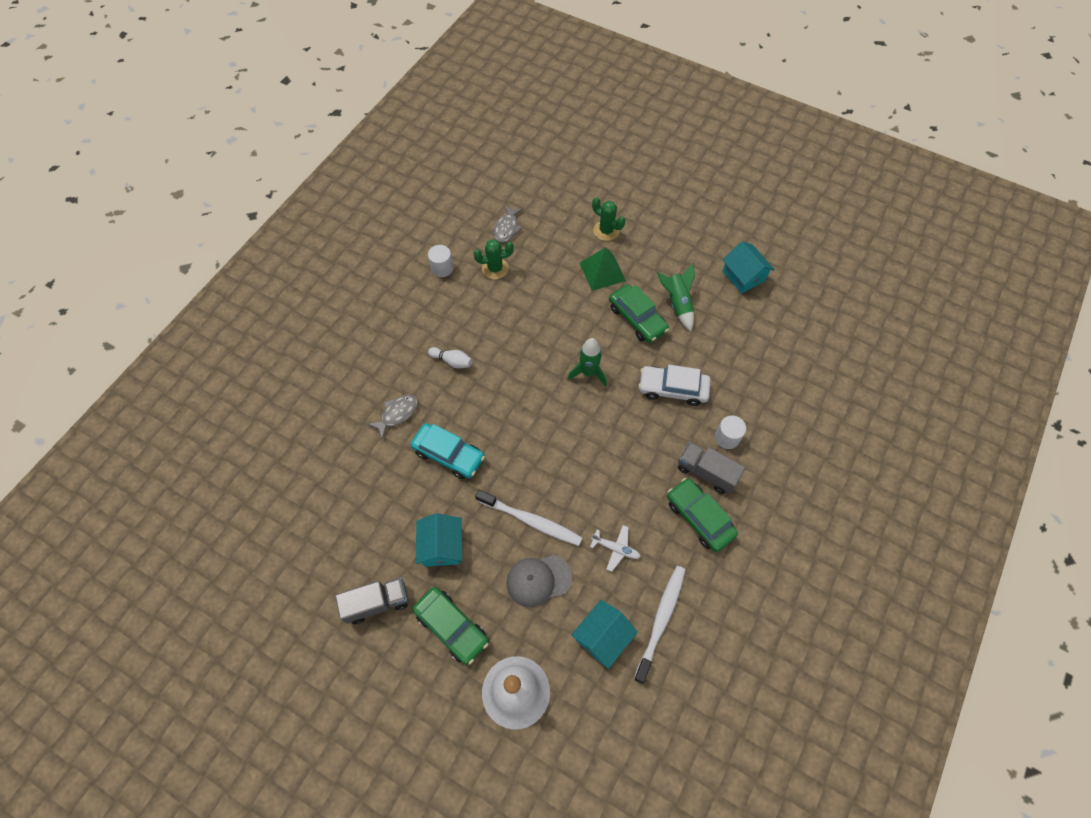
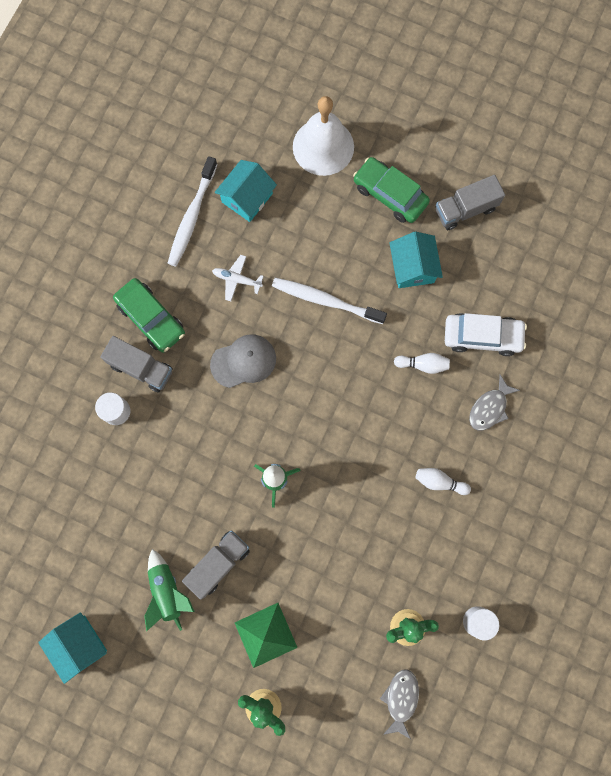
camera: 175 degrees right, 15 degrees up
turquoise car [410,423,485,479] -> white bowling pin [394,353,450,374]
grey cap [506,555,572,607] -> grey cap moved to [210,334,276,388]
green car [609,284,669,343] -> grey truck [182,530,250,600]
white car [638,365,711,406] -> white car moved to [445,313,527,356]

